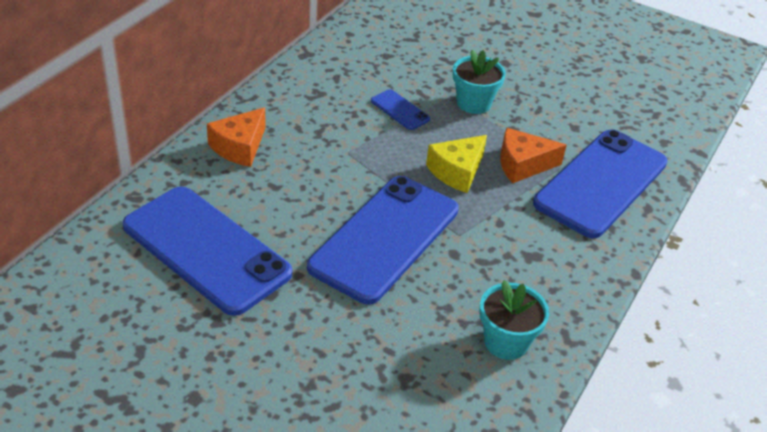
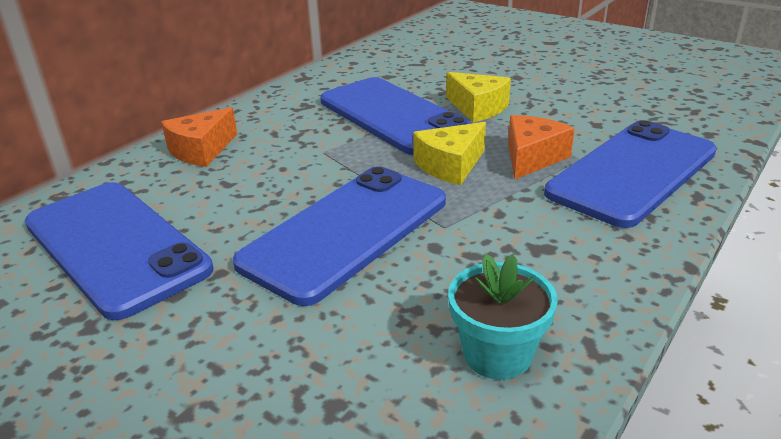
camera: 10 degrees right, 10 degrees down
blue phone [371,89,430,130] -> blue phone [320,77,472,155], size x2.38
turquoise flower pot [453,50,506,114] -> yellow cheese [446,72,511,122]
orange cheese [500,128,567,183] -> orange cheese turned 120 degrees clockwise [508,115,575,179]

